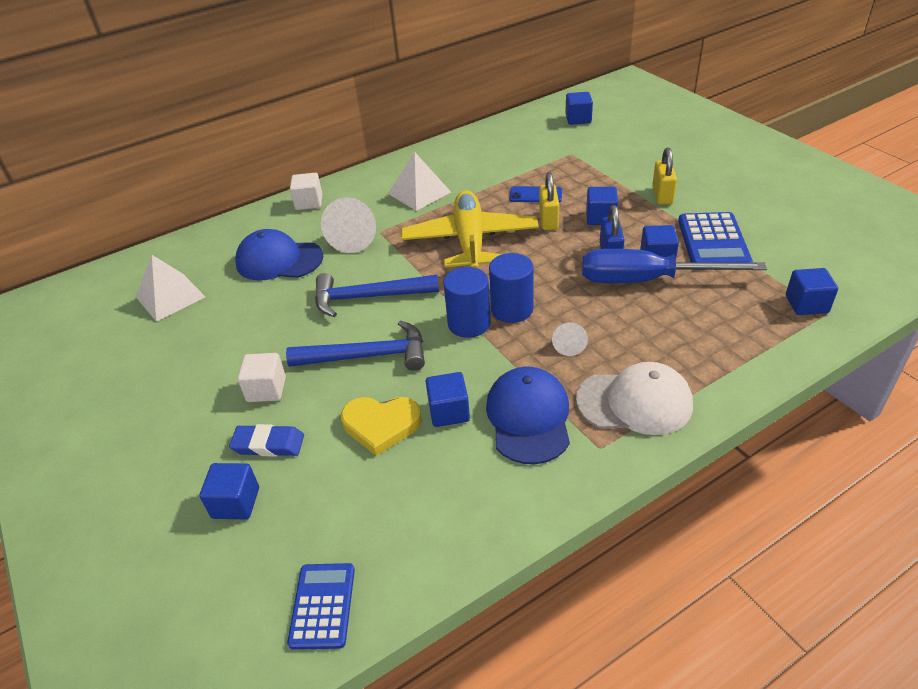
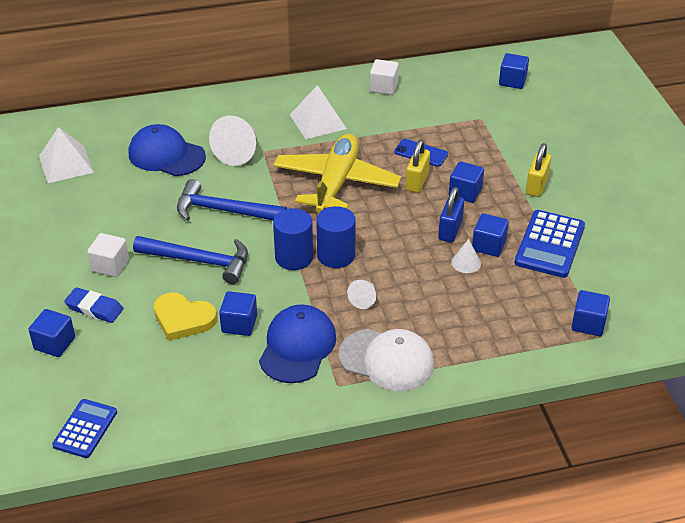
camera: 15 degrees right, 0 degrees up
white cube [290,173,322,210] -> white cube moved to [370,59,399,95]
blue screwdriver [582,249,767,283] -> white cone [451,239,481,273]

